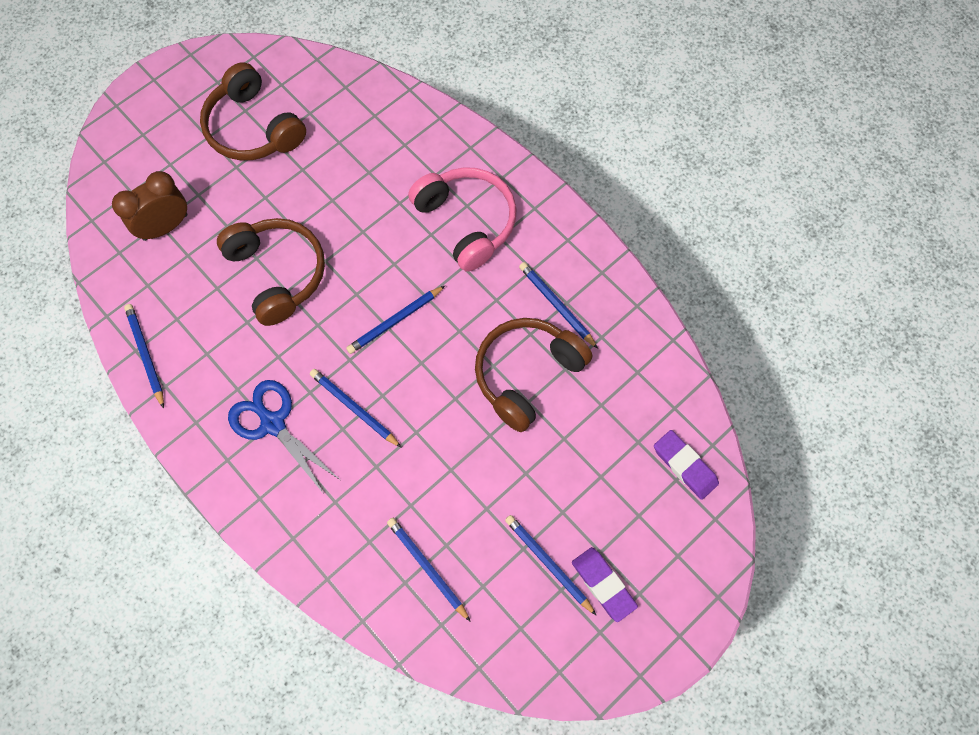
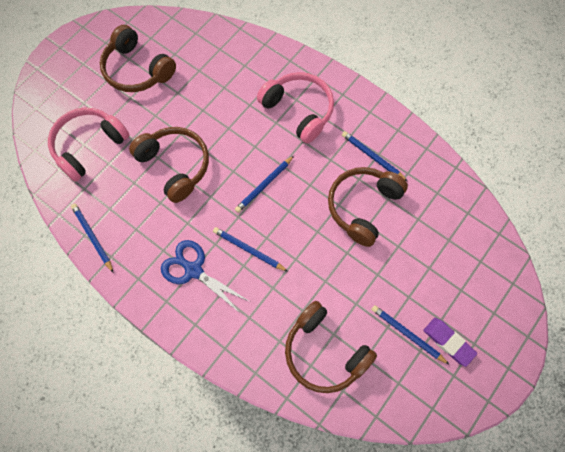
camera: 10 degrees left, 0 degrees up
brown clock [112,171,187,241] -> pink headphones [48,107,129,182]
blue pencil [387,518,471,622] -> brown headphones [285,301,377,393]
purple eraser [654,430,719,500] -> none

